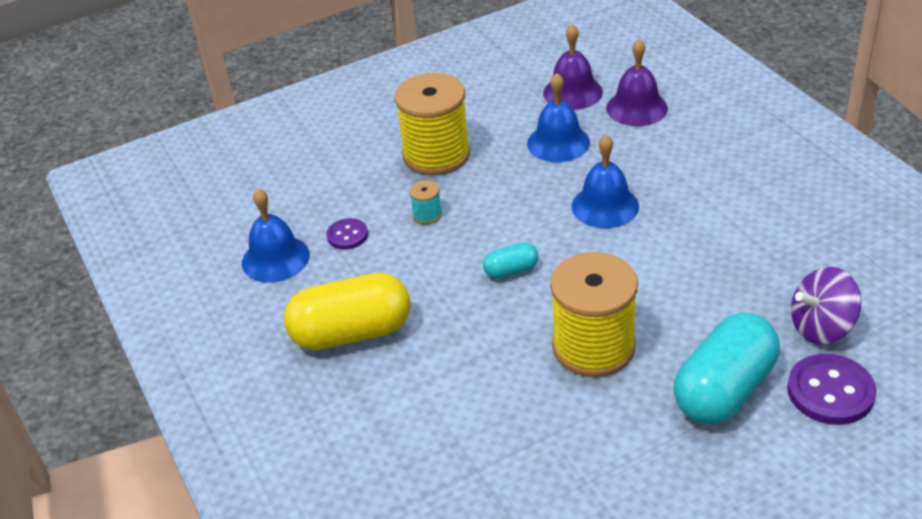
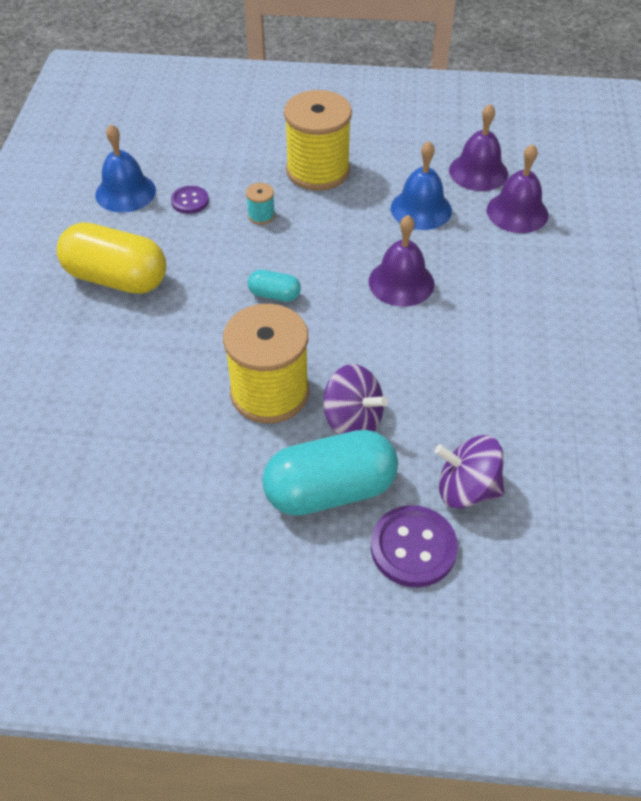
camera: 30 degrees right, 10 degrees up
blue bell [572,135,639,228] -> purple bell [369,215,434,307]
none -> purple spinning top [323,364,388,435]

